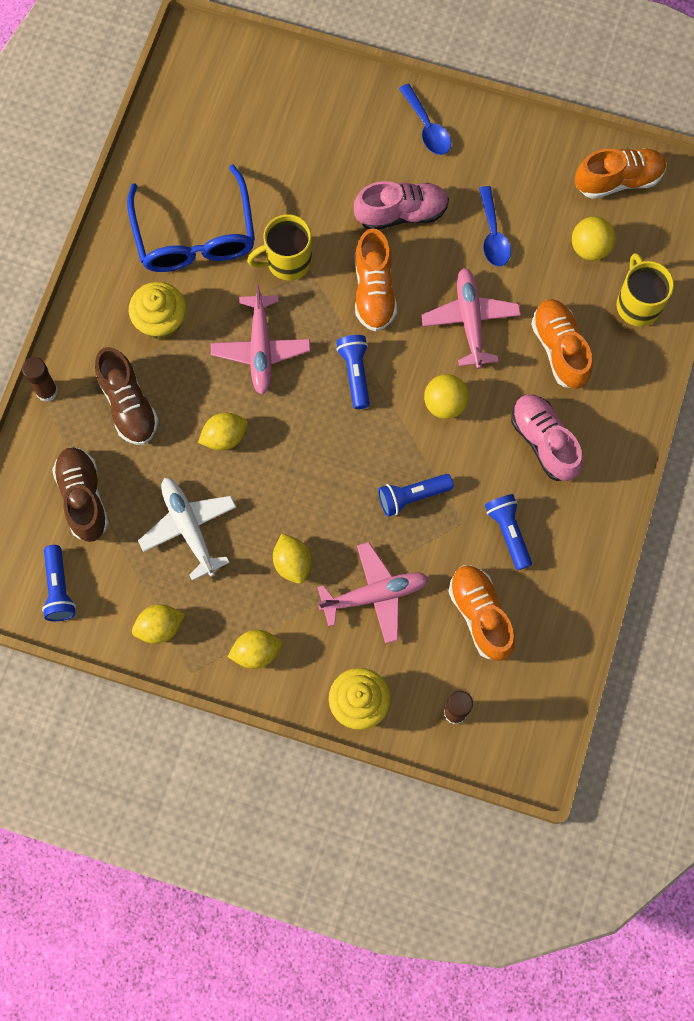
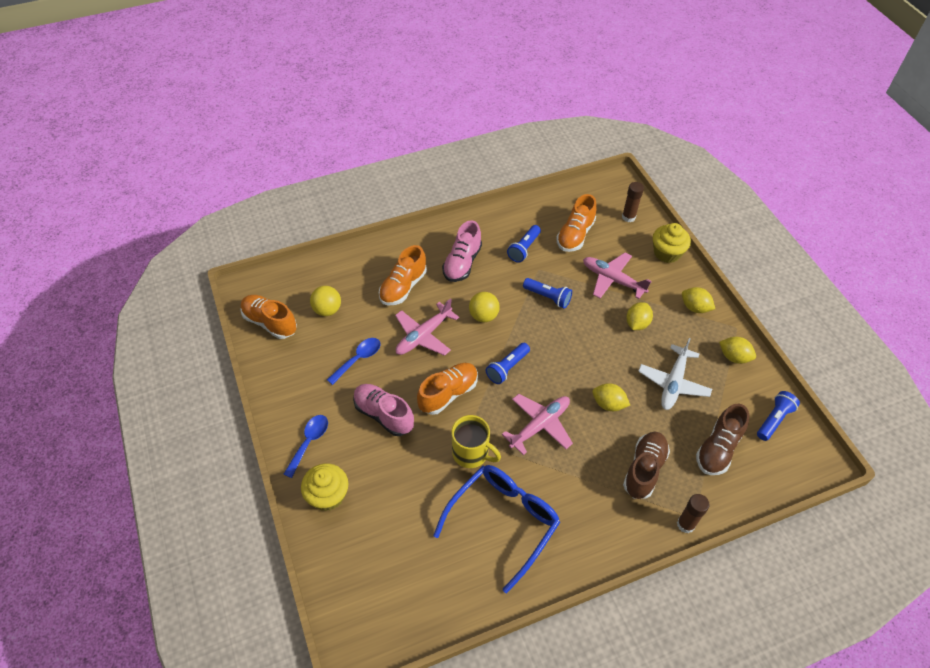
camera: 130 degrees left, 20 degrees down
yellow cupcake [129,282,186,339] -> yellow cupcake moved to [301,463,348,511]
yellow mug [617,253,674,327] -> none

